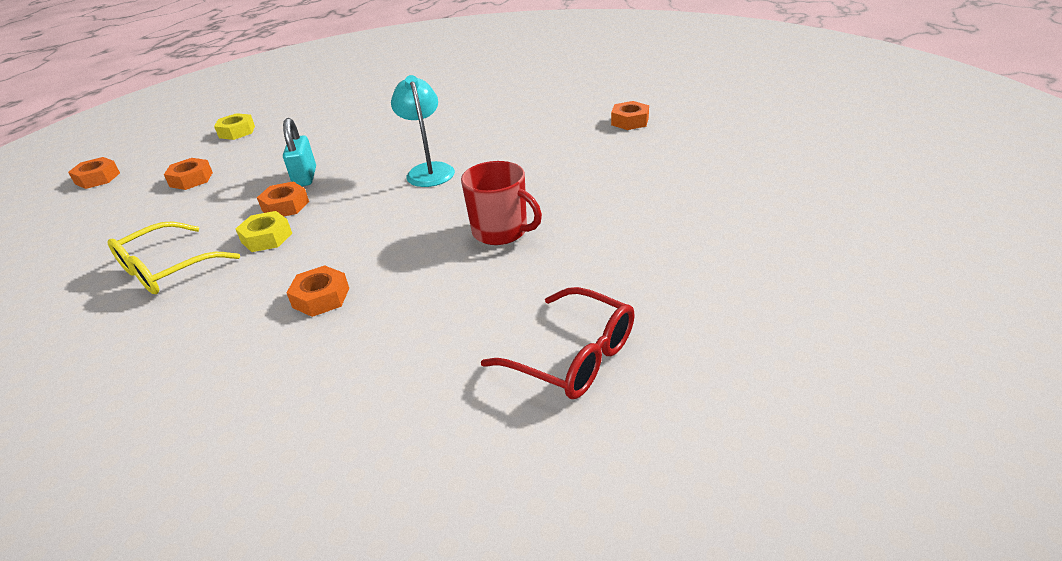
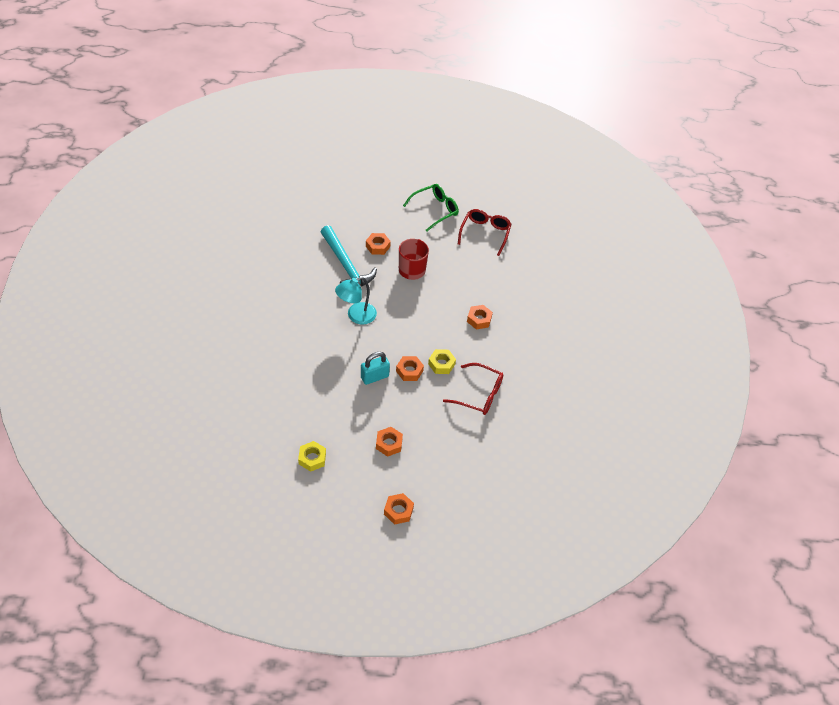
camera: 115 degrees left, 15 degrees up
yellow glasses [108,221,240,294] -> red glasses [443,363,503,415]
orange nut [611,101,649,130] -> orange nut moved to [366,233,391,255]
none -> turquoise hammer [321,225,377,286]
none -> green glasses [403,184,459,231]

